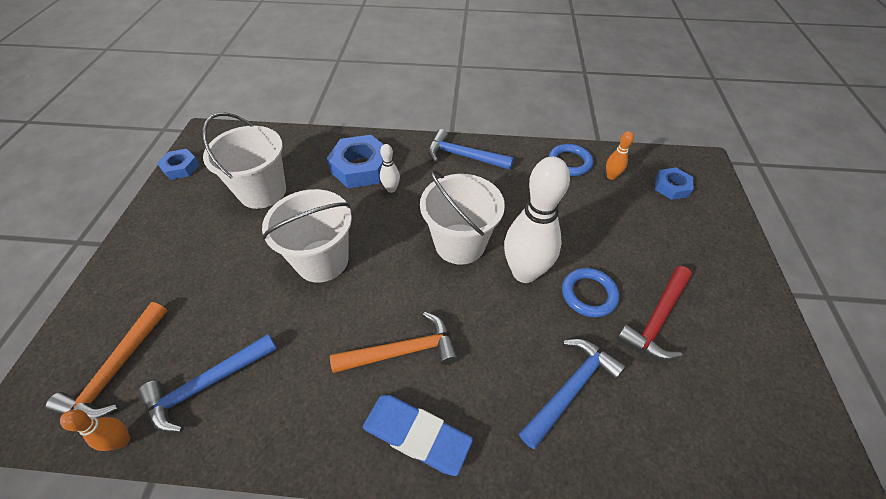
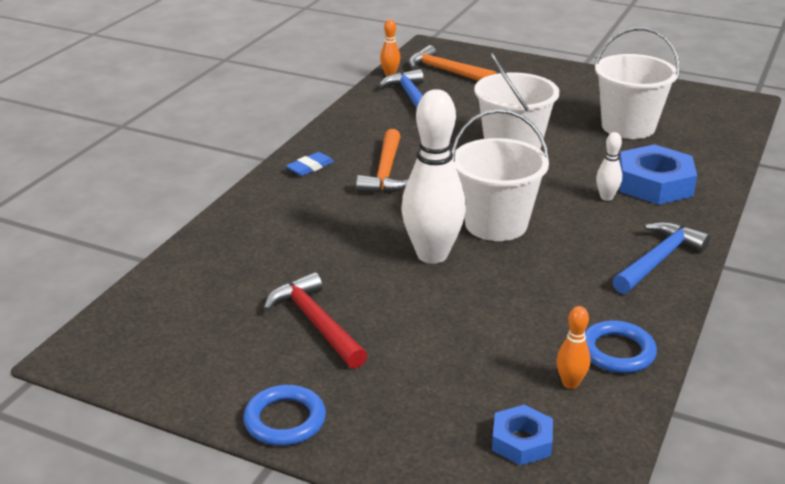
camera: 110 degrees right, 20 degrees down
blue nut [157,149,200,180] -> none
blue eraser [363,395,473,476] -> blue eraser [286,152,334,176], size x0.55
blue hammer [519,339,626,449] -> none
blue ring [562,268,619,318] -> blue ring moved to [243,385,326,446]

